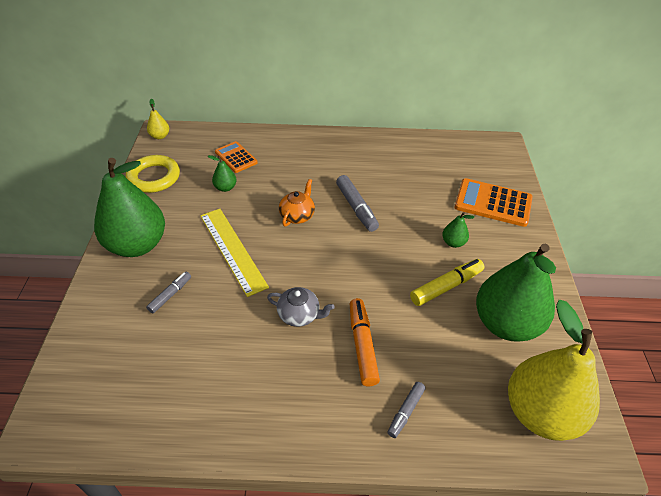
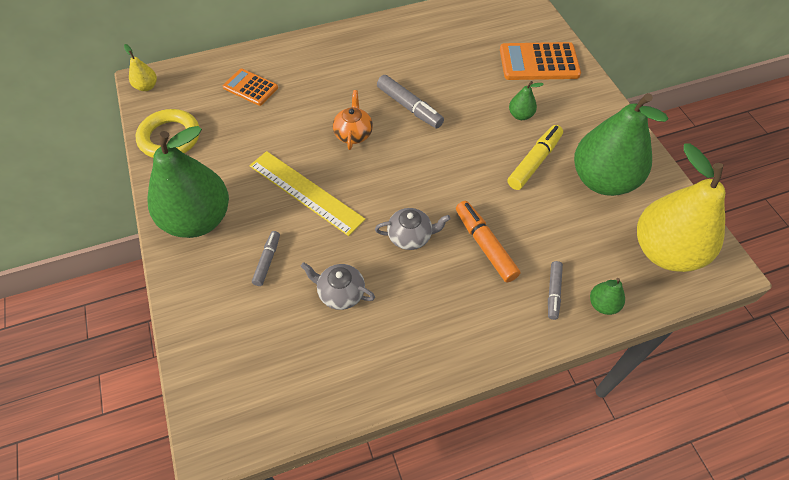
camera: 20 degrees left, 10 degrees up
green pear [208,155,237,192] -> green pear moved to [590,278,625,315]
none -> grey teapot [301,262,375,310]

